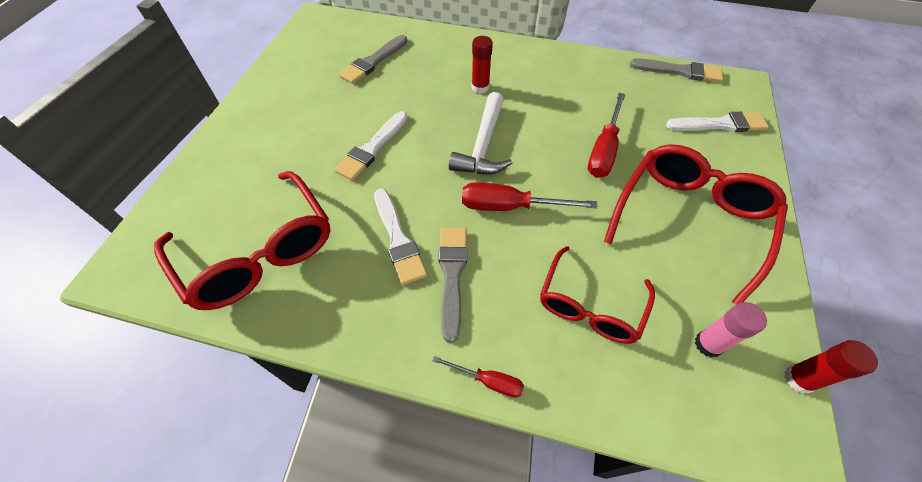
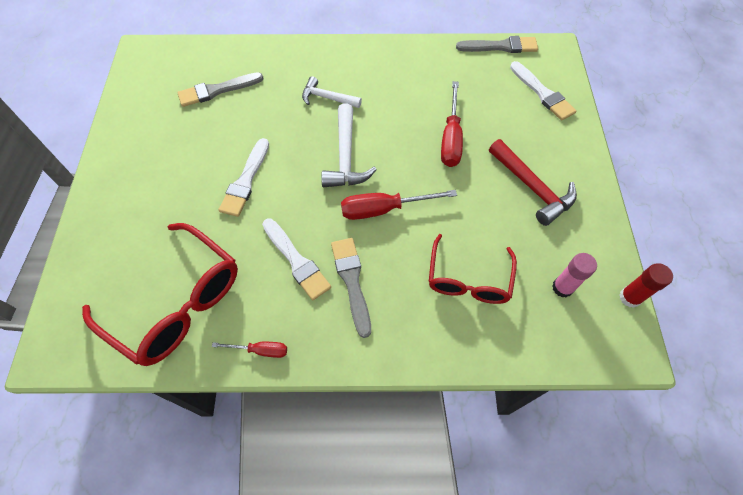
camera: 15 degrees left, 5 degrees up
grey brush [339,35,407,84] -> grey brush turned 45 degrees clockwise [177,72,264,107]
red screwdriver [432,356,524,397] -> red screwdriver moved to [212,342,287,358]
red glue stick [472,36,493,93] -> white hammer [302,76,362,108]
red glasses [604,144,788,305] -> red hammer [489,139,577,226]
white brush [666,112,769,132] -> white brush turned 75 degrees clockwise [510,61,577,120]

